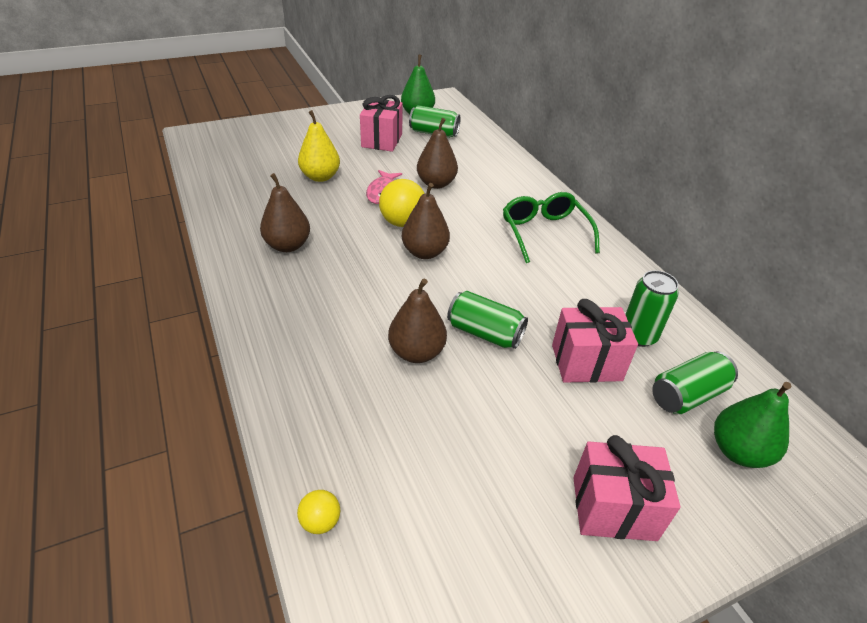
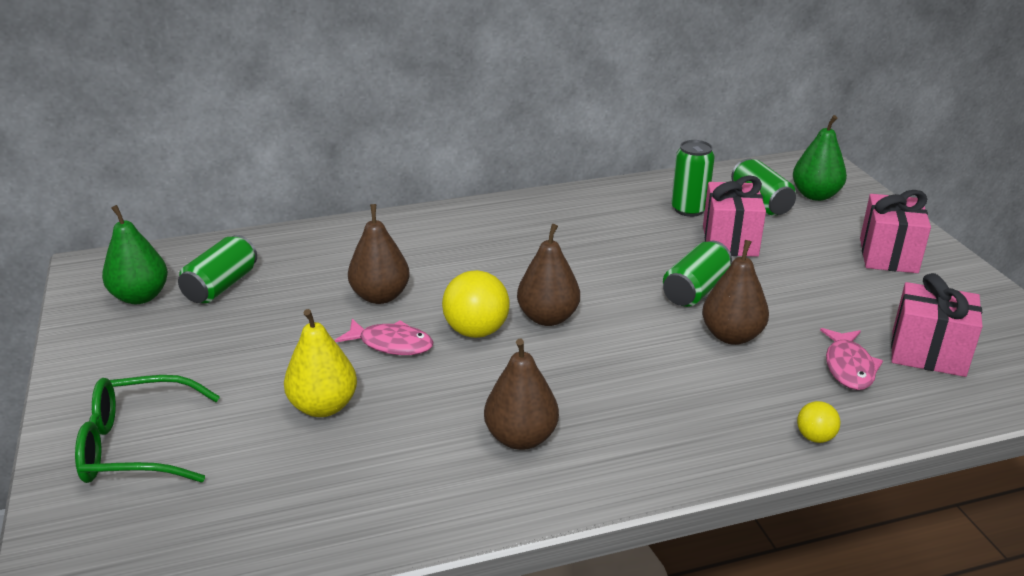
camera: 80 degrees left, 10 degrees down
yellow ball [297,490,340,534] -> yellow ball moved to [797,401,841,443]
pink gift [360,95,403,152] -> pink gift moved to [891,273,983,377]
green glasses [503,192,600,263] -> green glasses moved to [75,375,220,483]
none -> pink fish [820,328,883,390]

